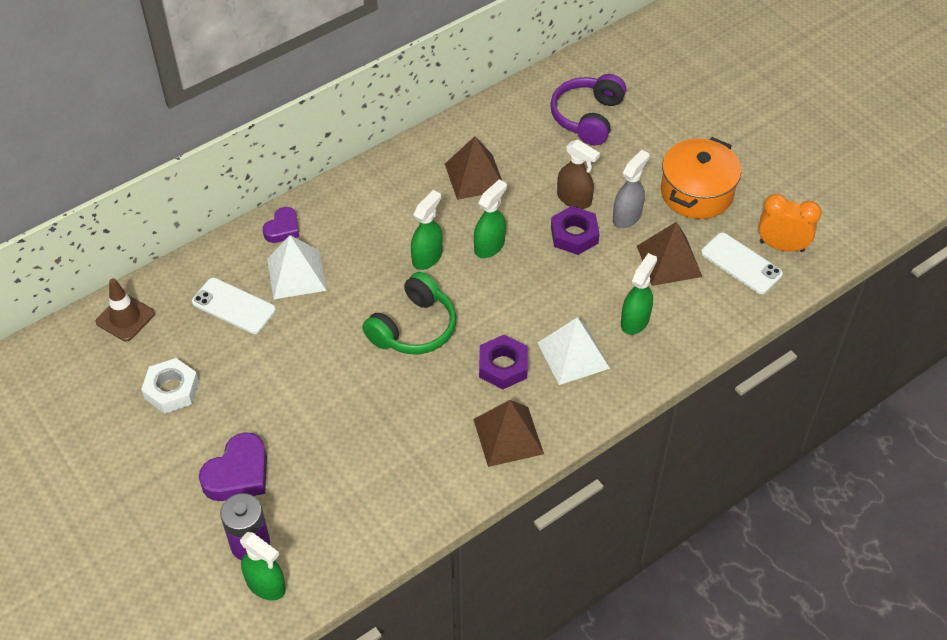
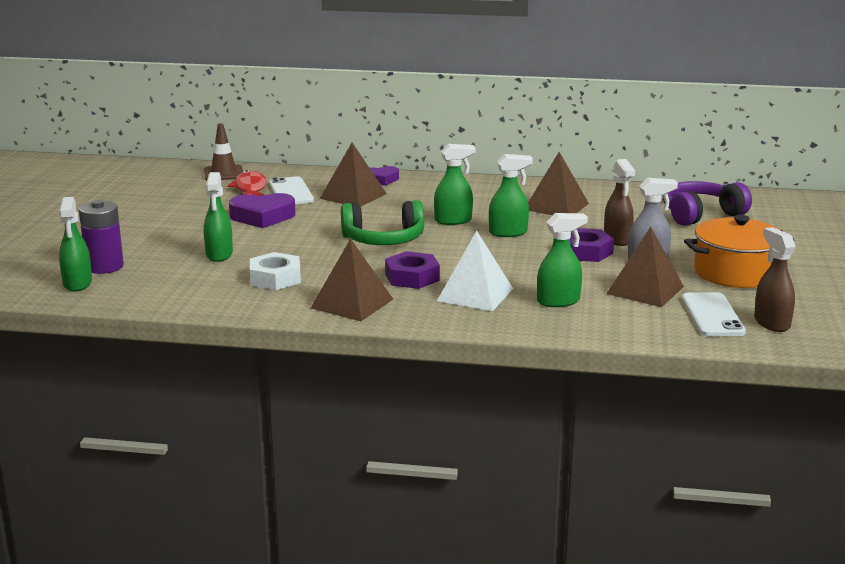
camera: 45 degrees right, 30 degrees down
white nut [141,358,199,414] -> white nut moved to [250,252,301,290]
purple heart [199,432,267,501] -> purple heart moved to [229,193,296,228]
white pyramid [267,235,327,299] -> brown pyramid [320,143,387,207]
orange clock [759,194,822,252] -> brown spray bottle [754,227,796,332]
none -> green spray bottle [204,172,233,262]
none -> red fish [228,170,267,196]

